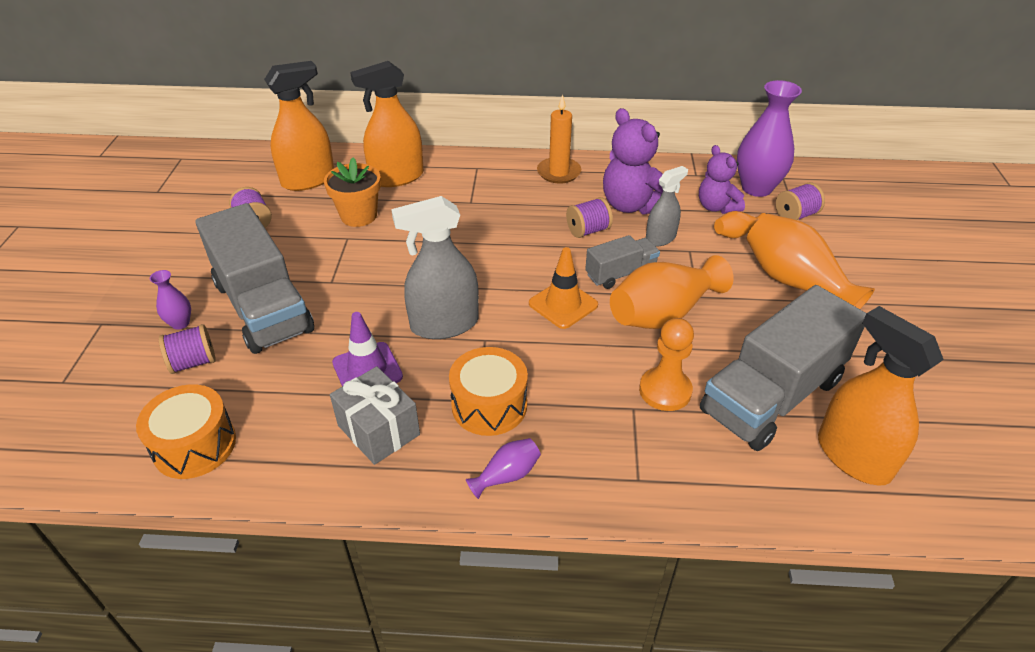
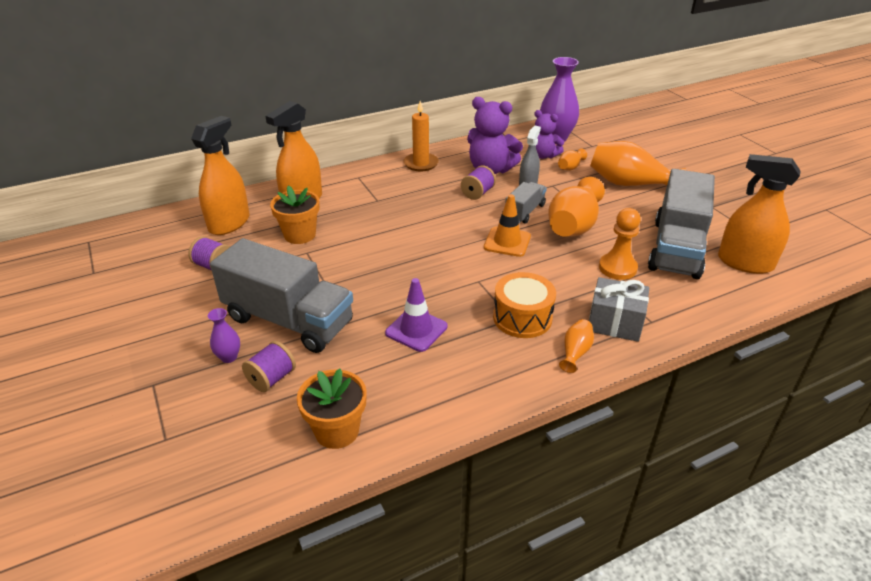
camera: 30 degrees left, 5 degrees down
orange drum [136,384,236,479] -> orange flower pot [297,368,367,449]
grey gift [330,366,420,465] -> grey gift moved to [589,277,649,342]
grey spray bottle [391,196,479,339] -> none
purple vase [466,438,541,499] -> orange vase [559,319,594,373]
purple spool [776,183,825,220] -> none

